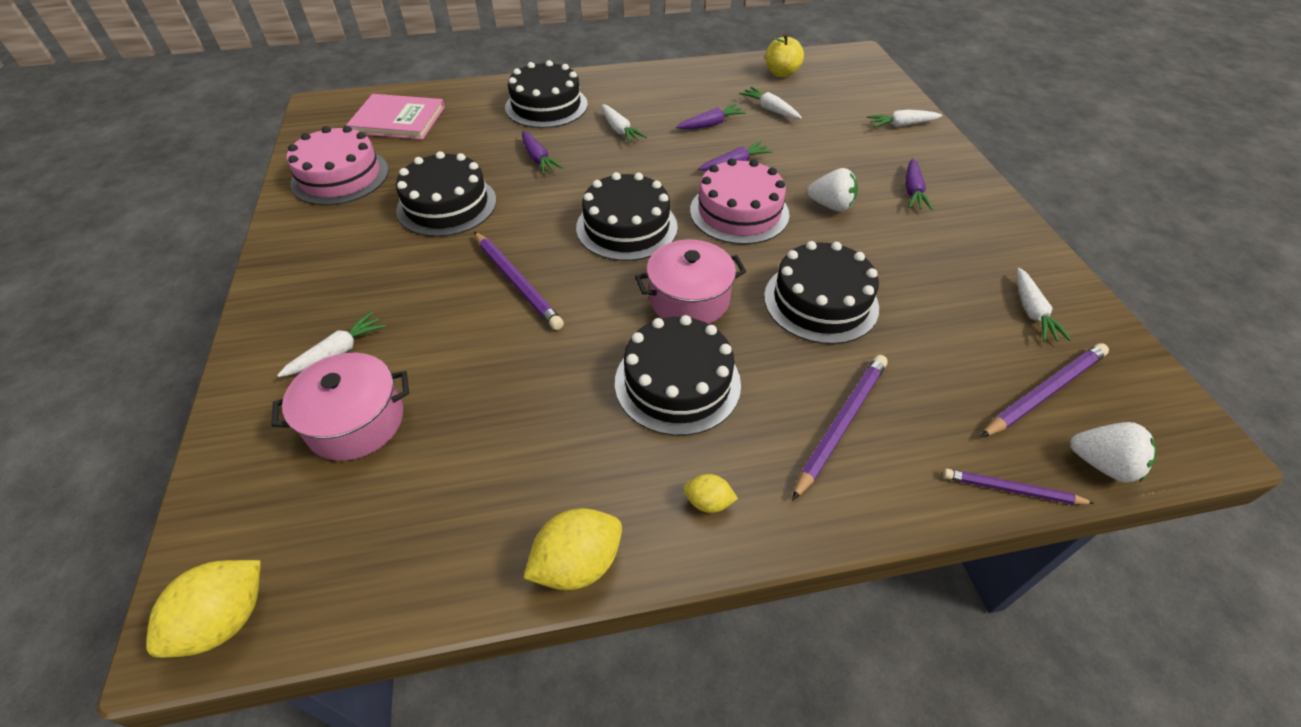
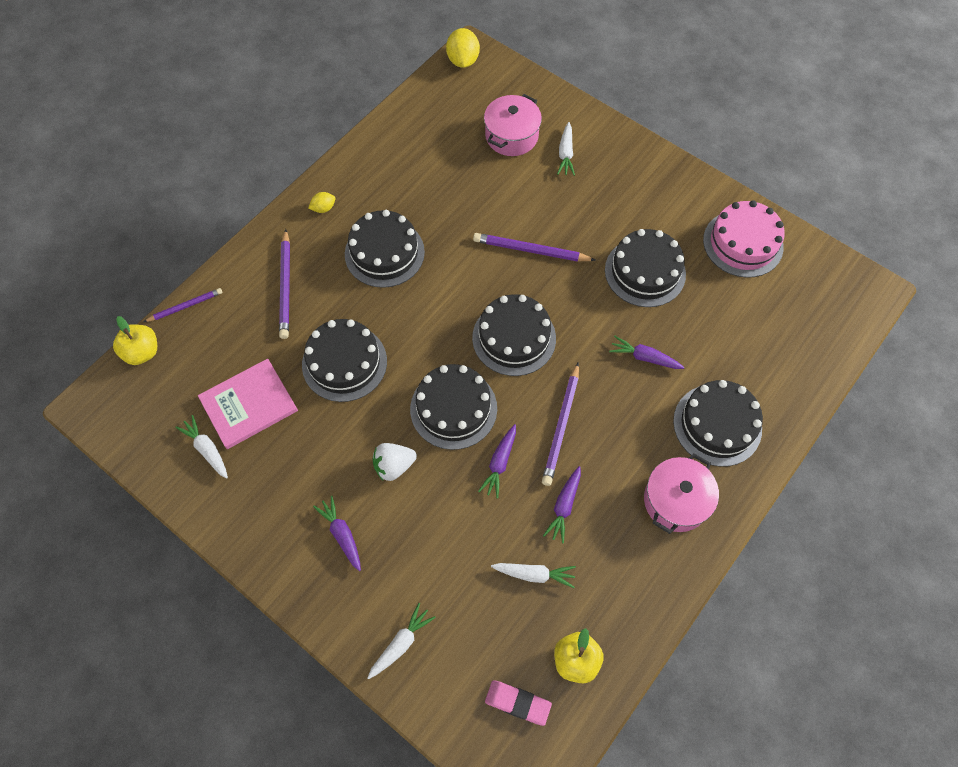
camera: 140 degrees right, 15 degrees up
pink book [346,94,445,140] -> pink book moved to [198,359,298,449]
yellow lemon [524,508,622,590] -> none
white carrot [602,104,647,144] -> none
pink pot [635,240,747,324] -> pink pot moved to [644,453,719,534]
pink cake [690,158,789,245] -> black cake [410,364,497,450]
purple pencil [981,343,1109,438] -> purple pencil moved to [542,362,579,486]
white strawberry [1070,422,1156,483] -> yellow apple [113,316,157,365]
none -> pink eraser [485,680,552,726]

